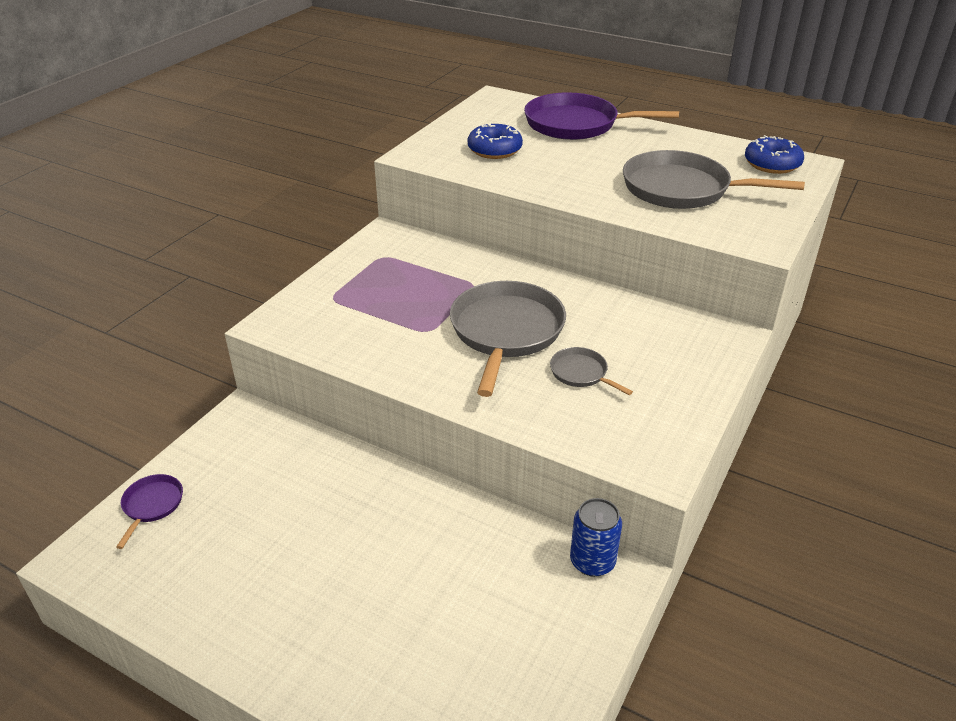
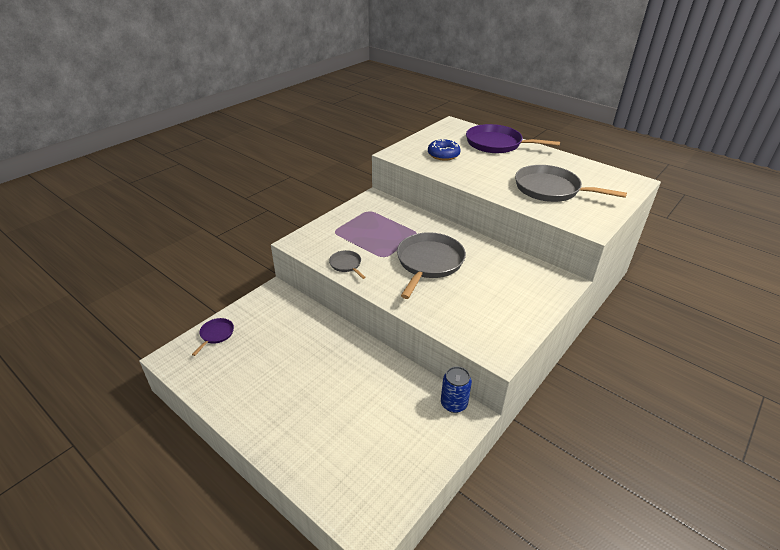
camera: 10 degrees right, 0 degrees up
grey pan [550,347,633,395] -> grey pan moved to [329,250,366,279]
blue donut [745,135,804,174] -> none

